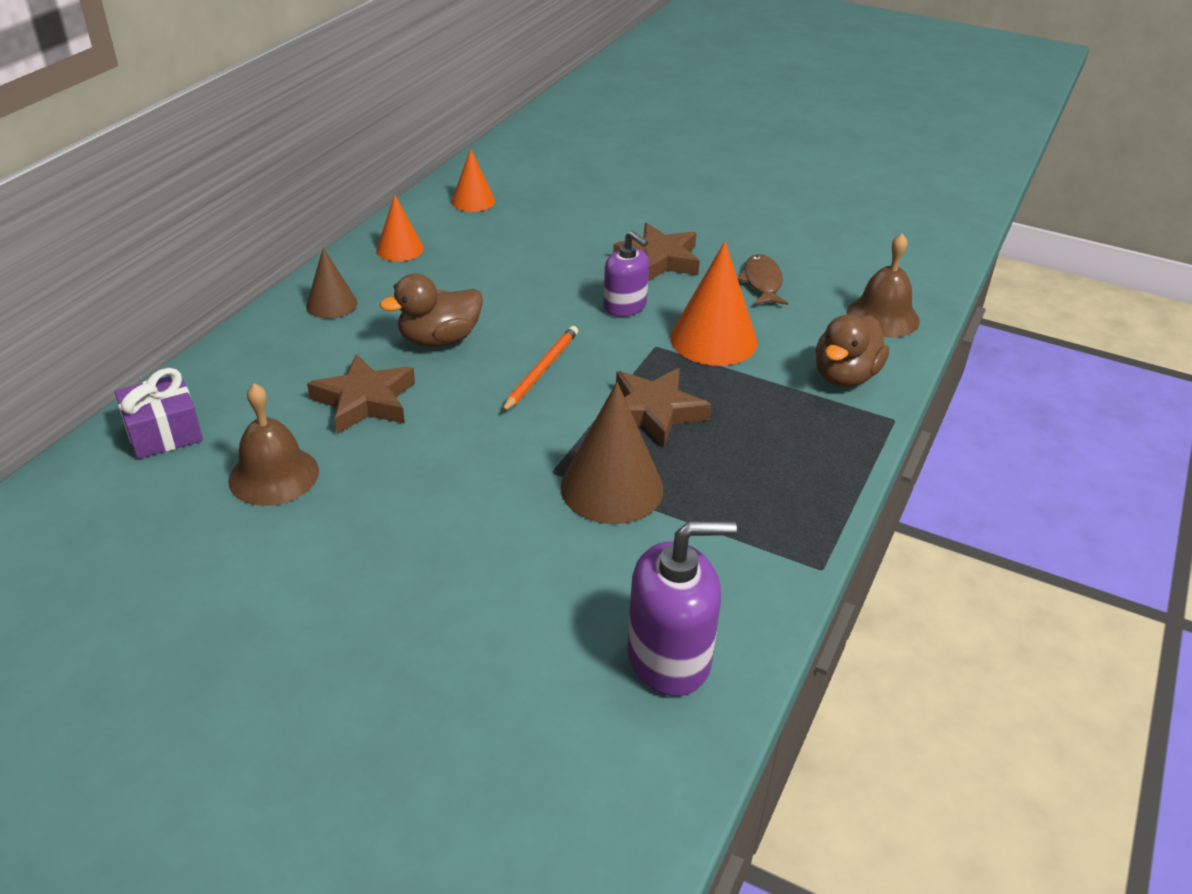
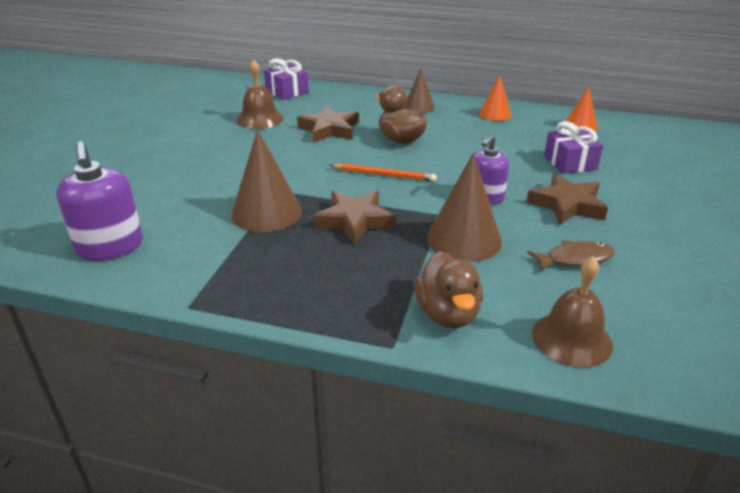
camera: 80 degrees right, 5 degrees down
orange cone [670,241,758,366] -> brown cone [427,153,502,262]
brown duck [815,315,889,387] -> brown duck turned 120 degrees counterclockwise [414,251,483,328]
none -> purple gift [544,121,603,174]

